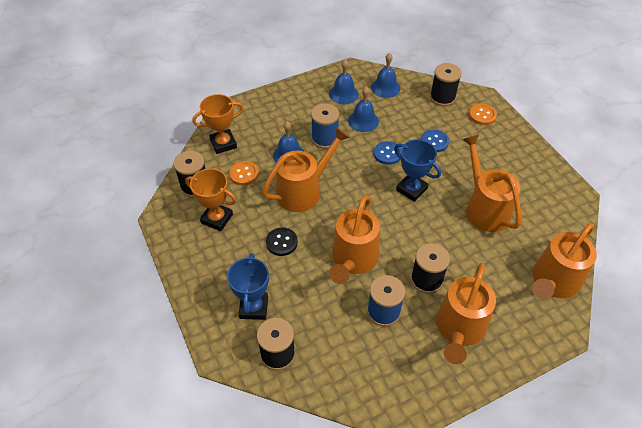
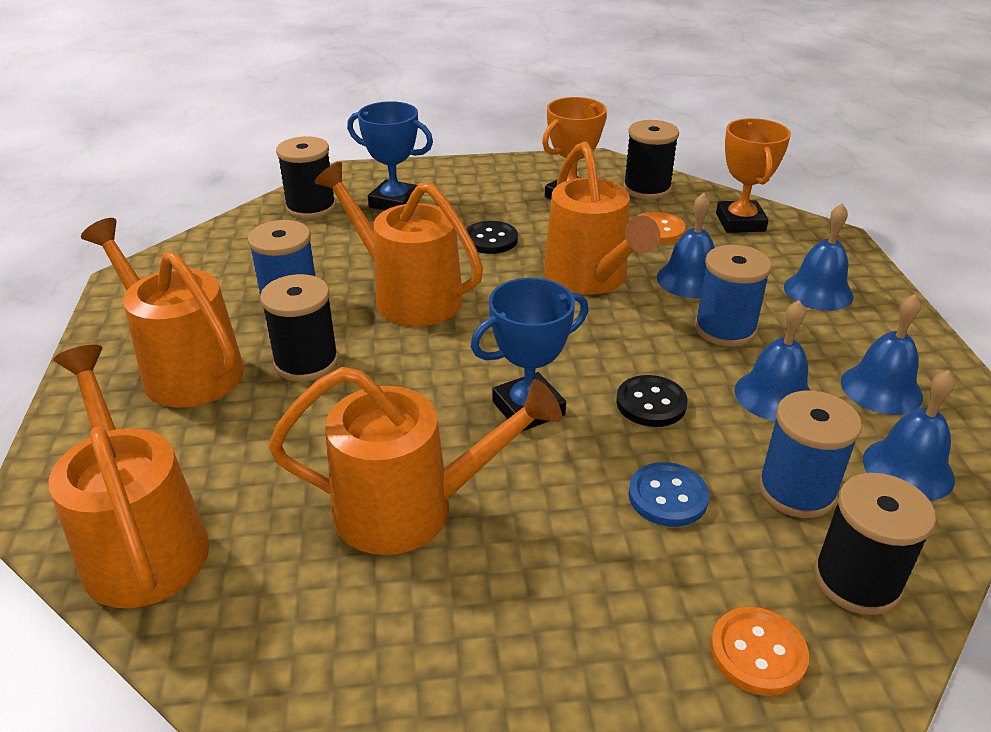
camera: 110 degrees right, 15 degrees down
blue button [374,141,401,165] -> black button [616,375,688,427]
none -> blue spool [758,390,862,518]
none -> blue bell [784,203,854,311]

